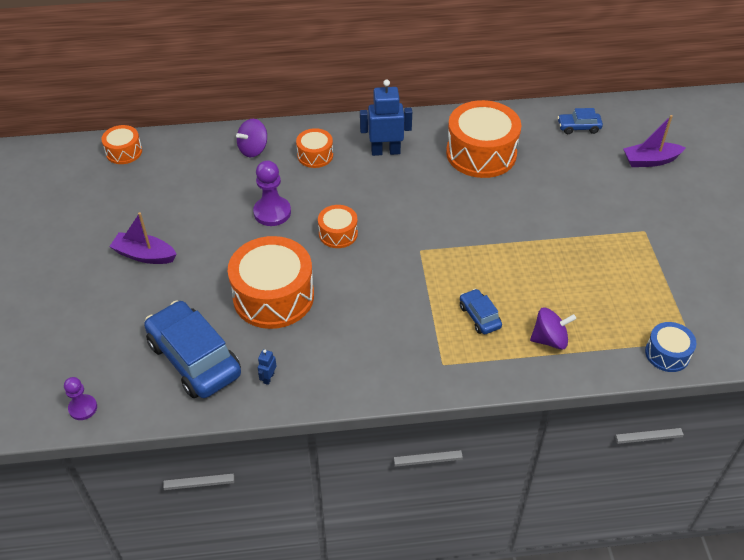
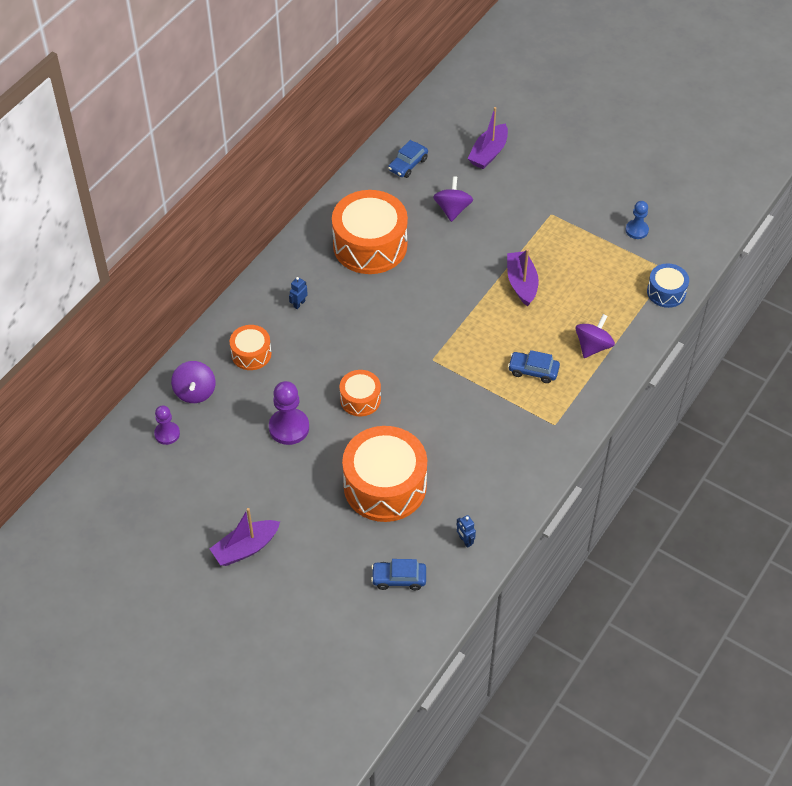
camera: 50 degrees left, 5 degrees up
purple pawn [64,377,97,420] -> purple pawn moved to [154,405,180,445]
orange drum [101,125,142,164] -> none
blue car [144,300,241,398] -> blue car [371,559,426,590], size x0.48
blue robot [360,80,412,156] -> blue robot [289,277,308,309], size x0.44
none -> purple spinning top [433,176,473,222]
none -> purple boat [507,249,539,306]
none -> blue pawn [626,201,649,239]

